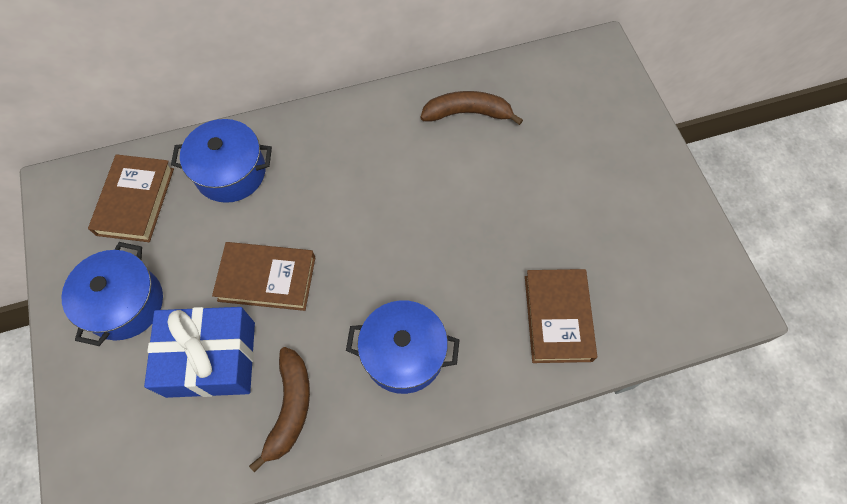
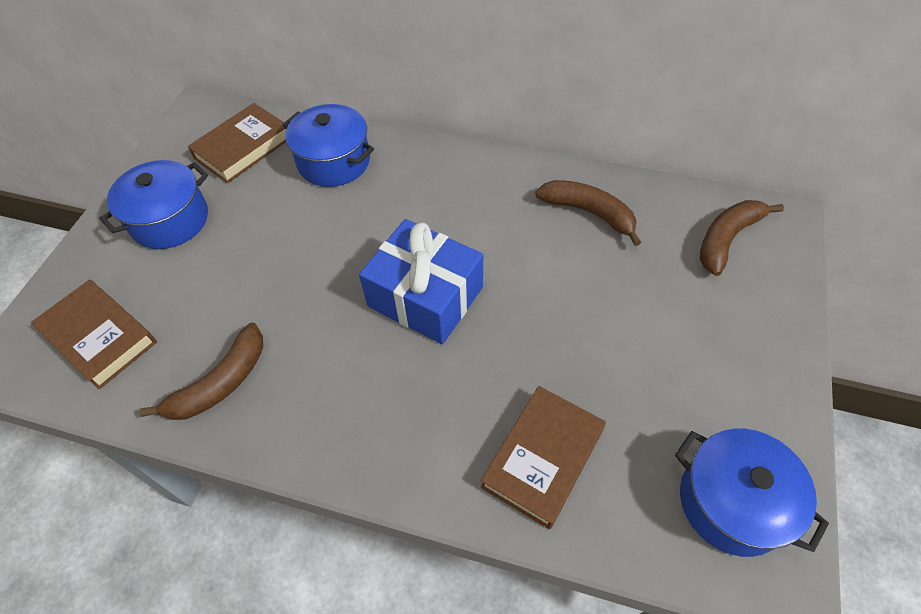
camera: 35 degrees right, 10 degrees down
blue gift [144,307,255,398] -> blue gift moved to [359,219,483,344]
brown book [212,242,315,311] -> brown book moved to [31,279,157,389]
blue pot [346,300,460,394] -> blue pot moved to [675,429,829,557]
none -> brown banana [700,200,784,276]

